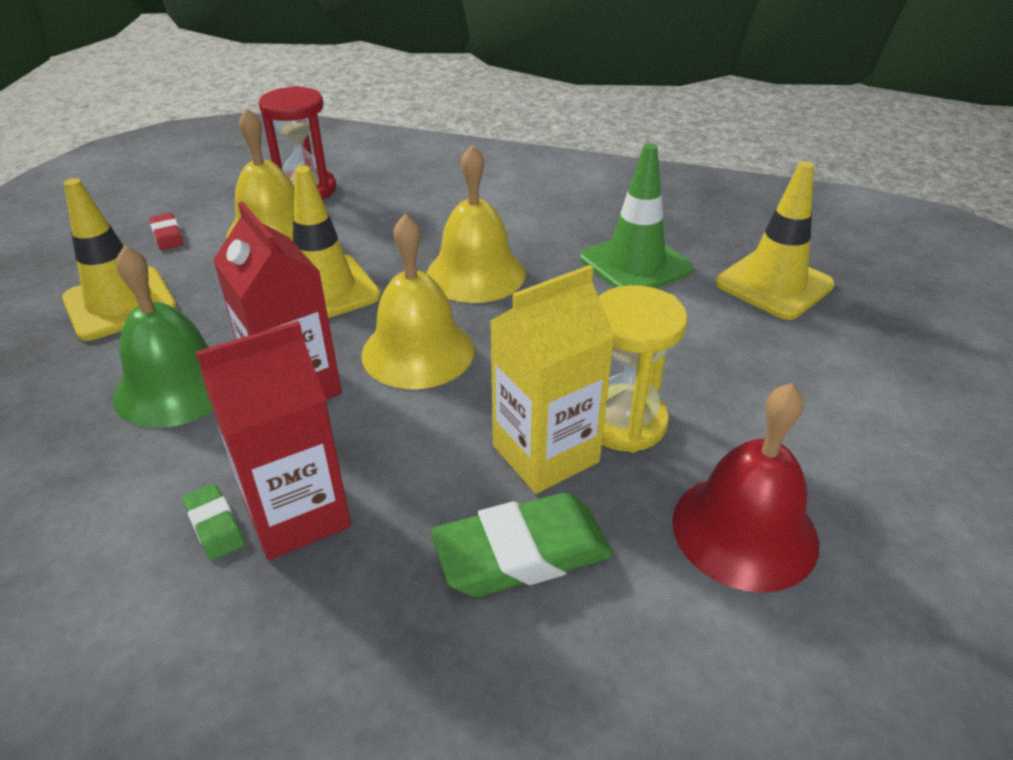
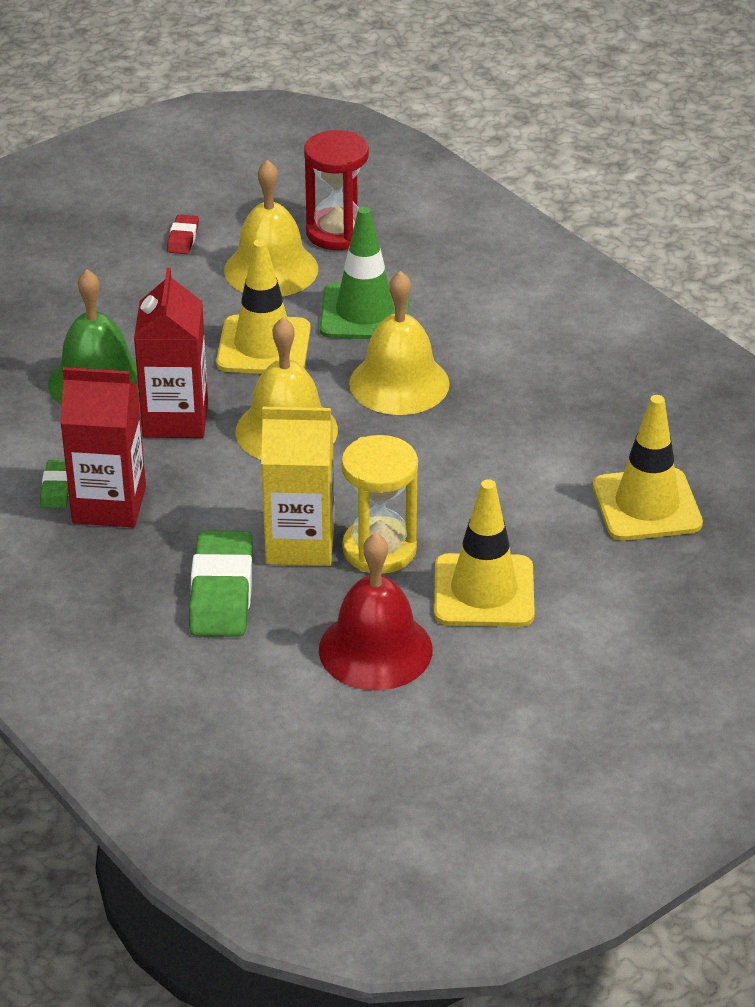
camera: 35 degrees right, 0 degrees up
yellow traffic cone [62,178,177,341] -> yellow traffic cone moved to [434,479,535,627]
green eraser [431,493,613,597] -> green eraser turned 75 degrees clockwise [189,530,253,637]
green traffic cone [580,143,694,288] -> green traffic cone moved to [320,206,409,339]

